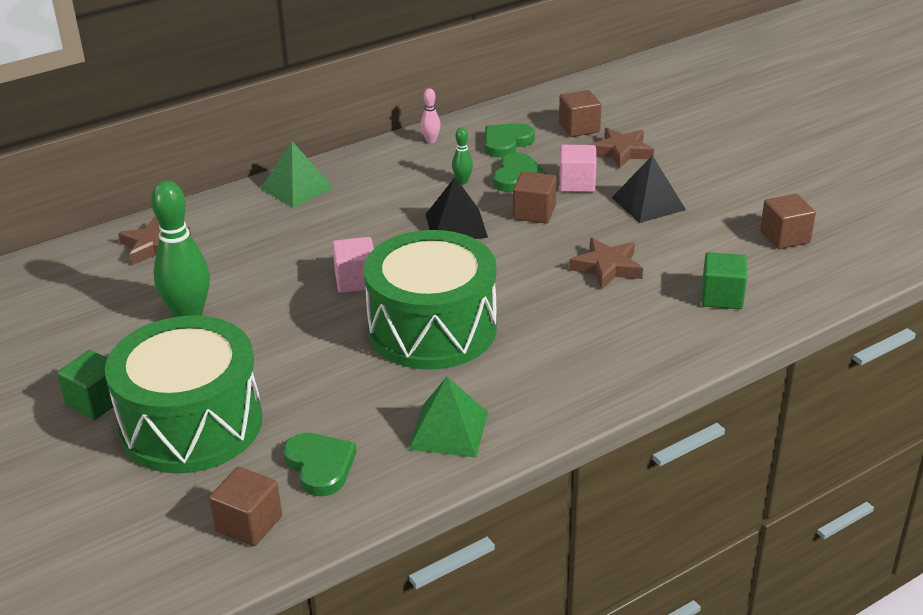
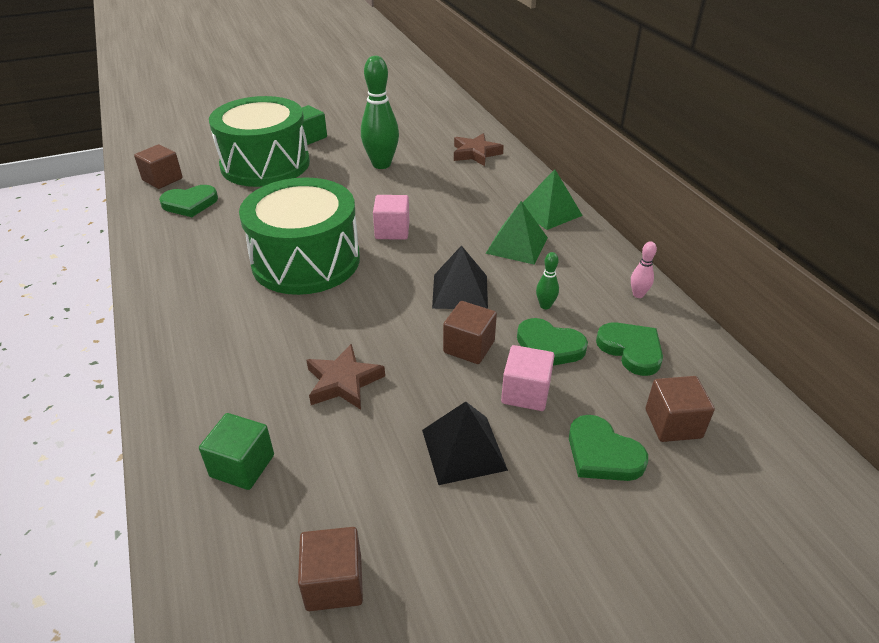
camera: 100 degrees right, 5 degrees up
green pyramid [408,377,488,457] -> green pyramid moved to [486,201,548,265]
brown star [590,128,654,169] -> green heart [569,415,648,481]

